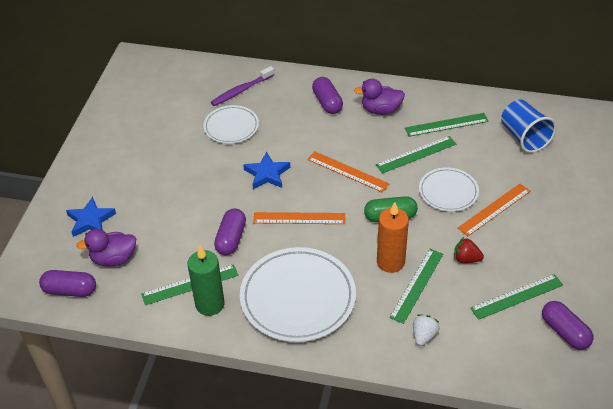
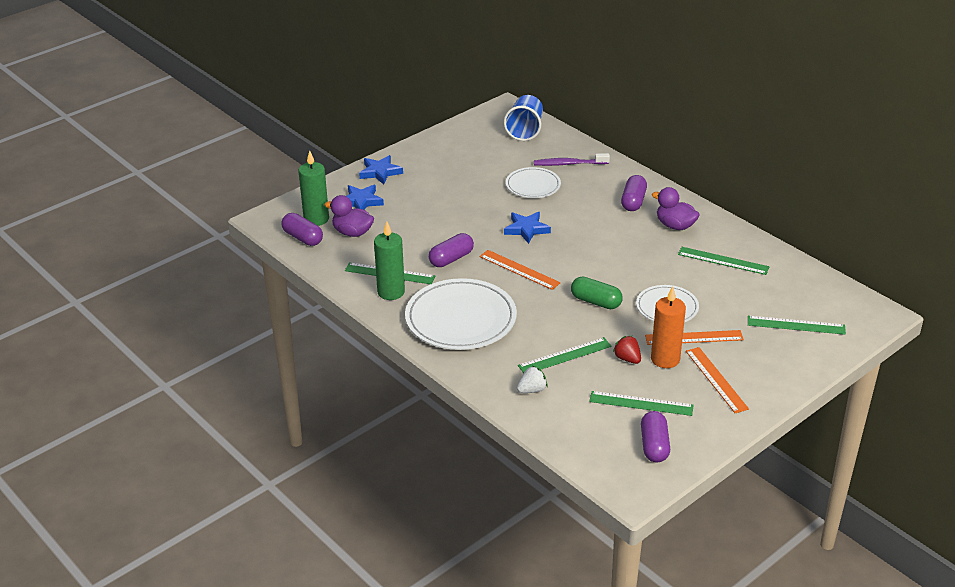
camera: 35 degrees right, 10 degrees down
orange ruler [307,151,389,193] -> orange ruler moved to [686,347,749,413]
green ruler [376,136,456,174] -> green ruler moved to [748,316,846,335]
orange candle [377,202,409,273] -> orange candle moved to [651,286,686,368]
blue cup [501,99,557,153] -> blue cup moved to [504,95,543,141]
none -> green candle [299,150,329,226]
none -> blue star [359,155,403,185]

